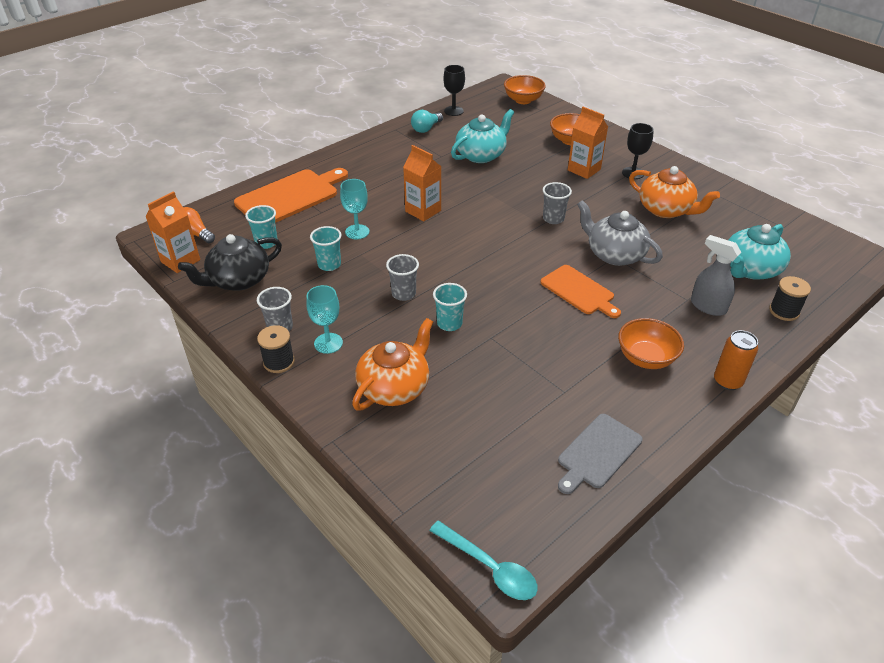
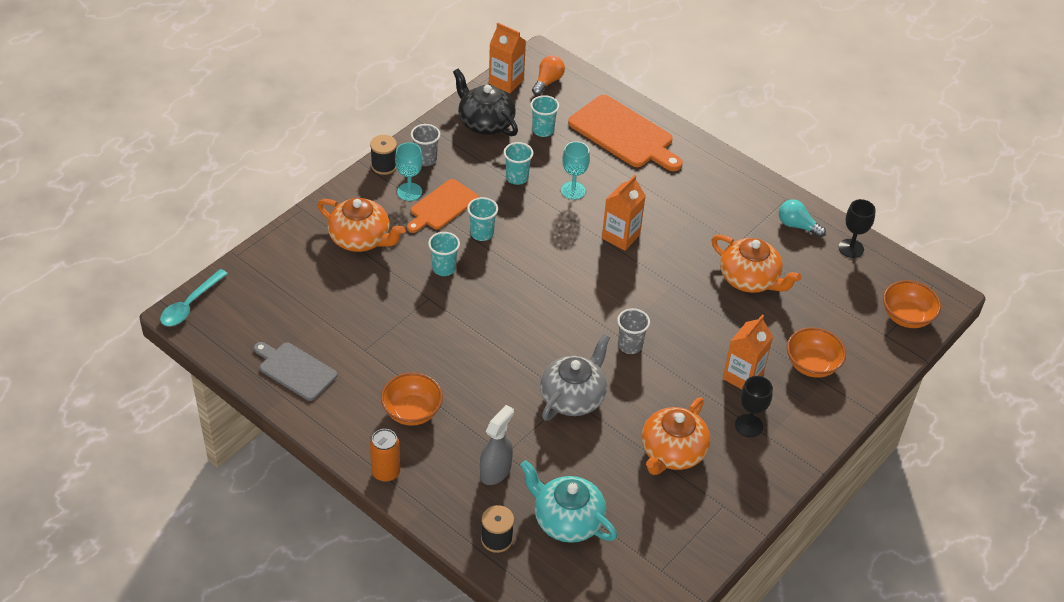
camera: 80 degrees right, 5 degrees up
grey cup [386,254,419,301] -> turquoise cup [467,197,498,241]
turquoise teapot [451,109,514,163] -> orange teapot [712,234,802,293]
orange cutting board [540,265,621,318] -> orange cutting board moved to [407,179,479,233]

